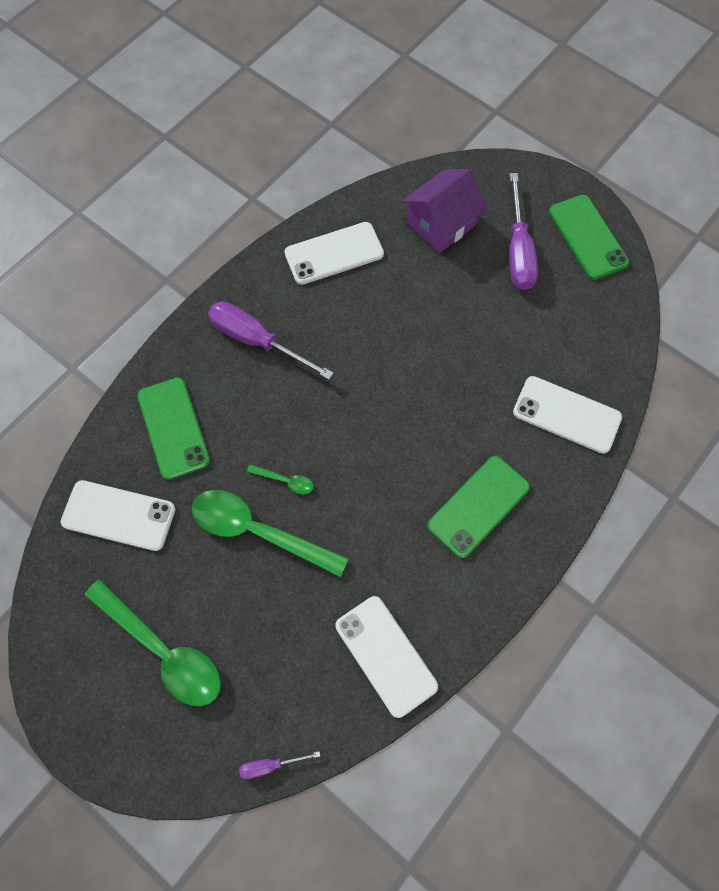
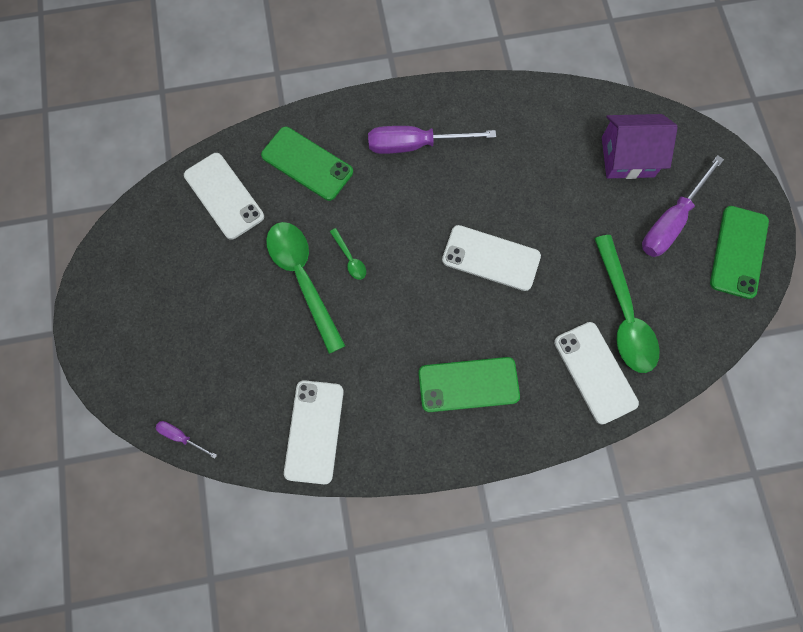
camera: 40 degrees right, 5 degrees up
green spoon [84,579,221,706] -> green spoon moved to [594,235,660,373]
green phone [137,378,210,480] -> green phone turned 75 degrees counterclockwise [261,127,353,201]
purple screwdriver [208,302,334,380] -> purple screwdriver turned 75 degrees counterclockwise [368,126,496,154]
white phone [284,222,384,285] -> white phone moved to [442,225,541,291]

